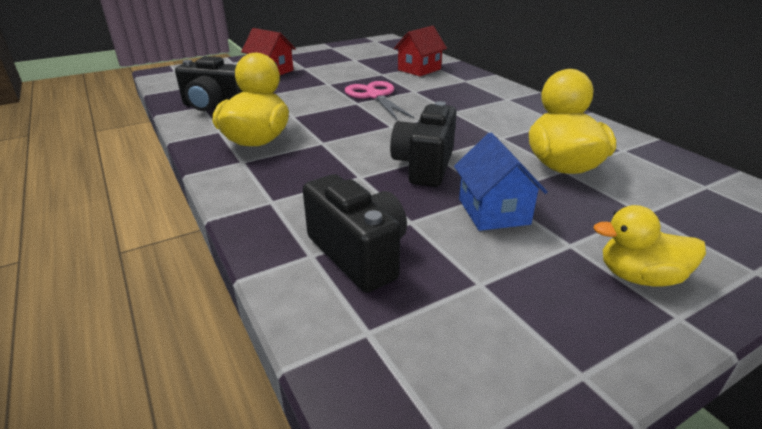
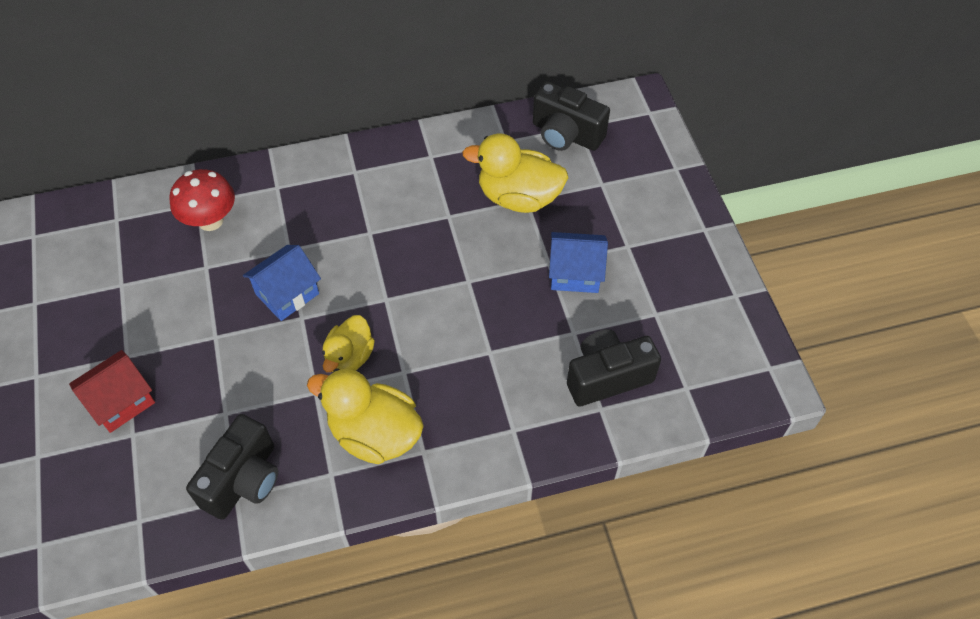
camera: 75 degrees left, 25 degrees up
pink scissors [345,81,414,120] -> blue house [243,245,321,321]
black camera [390,101,456,187] -> black camera moved to [533,81,610,151]
red house [394,26,447,76] -> red mushroom [170,169,235,231]
yellow duck [594,205,706,286] -> yellow duck moved to [322,315,375,372]

